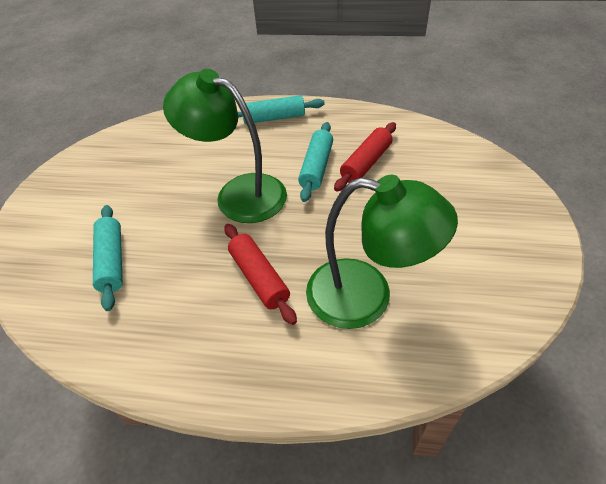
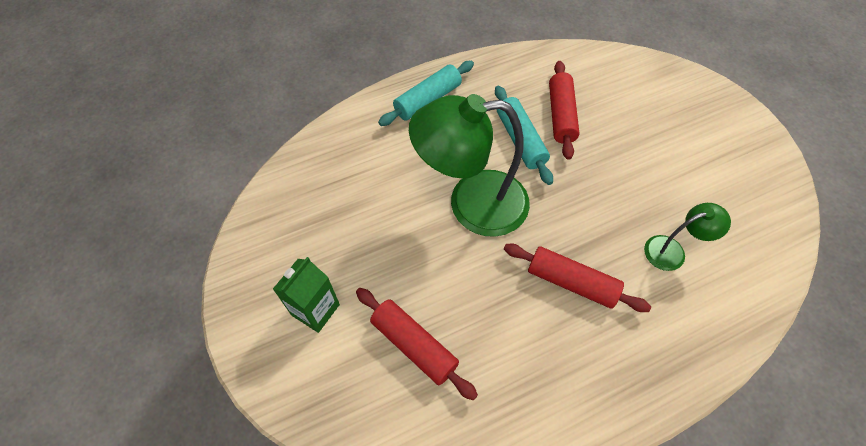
camera: 35 degrees left, 10 degrees up
turquoise rolling pin [93,205,123,311] -> red rolling pin [356,288,478,400]
green lamp [306,175,458,329] -> green lamp [644,203,731,271], size x0.48
none -> green carton [273,257,340,333]

